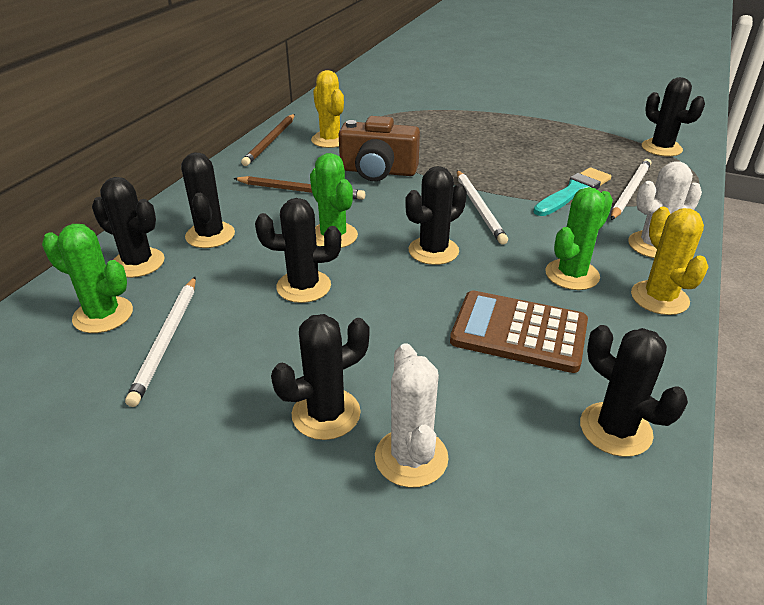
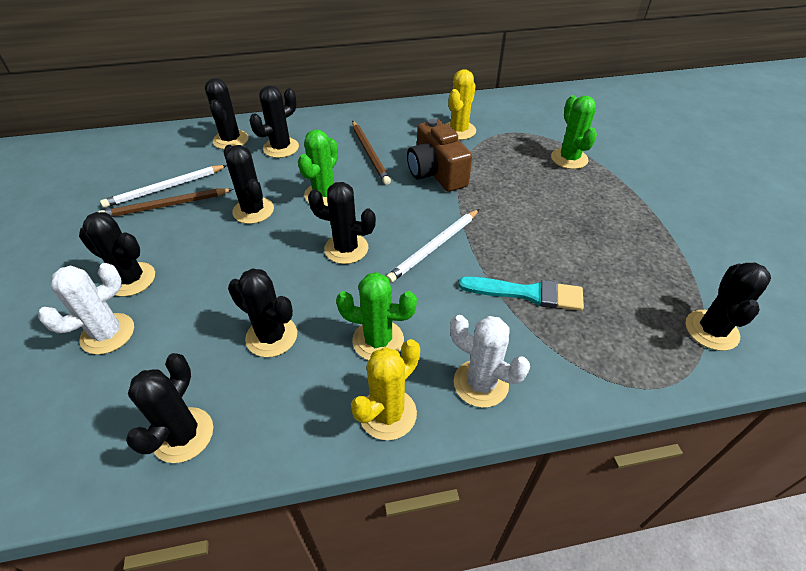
camera: 55 degrees right, 10 degrees up
green cactus [42,224,133,333] -> green cactus moved to [551,95,597,169]
brown pencil [241,114,295,166] -> brown pencil moved to [98,188,233,217]
brown calculator [450,290,588,373] -> black cactus [228,268,297,357]
white pencil [611,159,651,220] -> none

